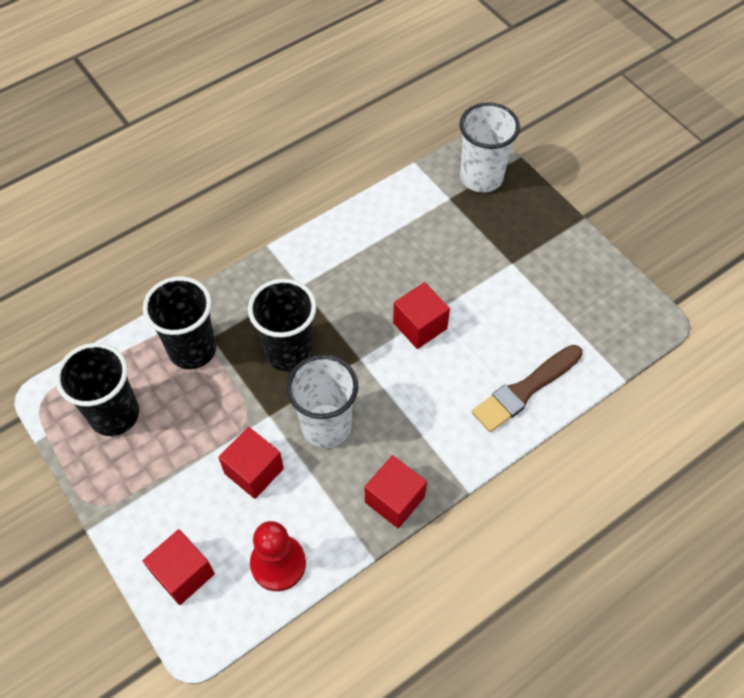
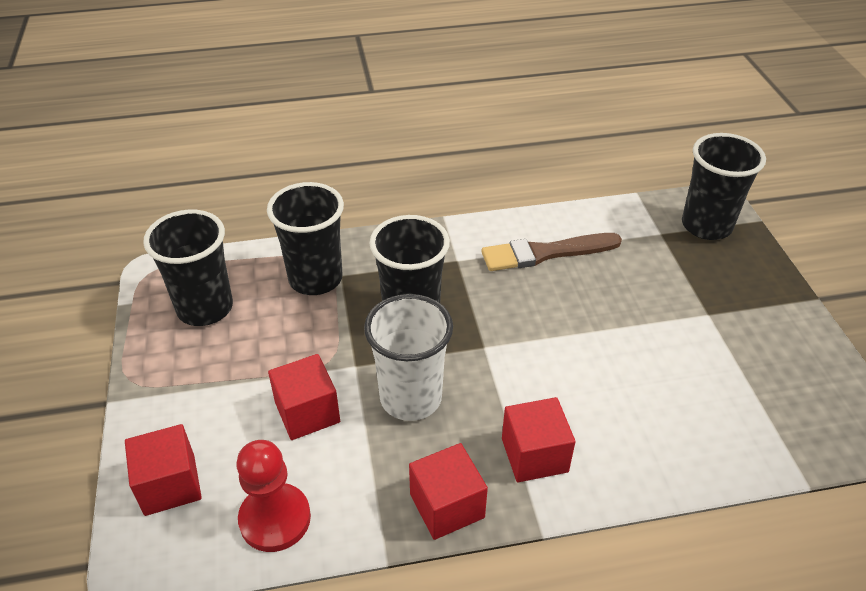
camera: 25 degrees right, 15 degrees down
red cube [393,282,450,349] -> red cube moved to [502,397,575,482]
white cup [460,102,520,193] -> black cup [682,133,766,240]
brown brush [472,345,583,432] -> brown brush moved to [482,233,622,271]

